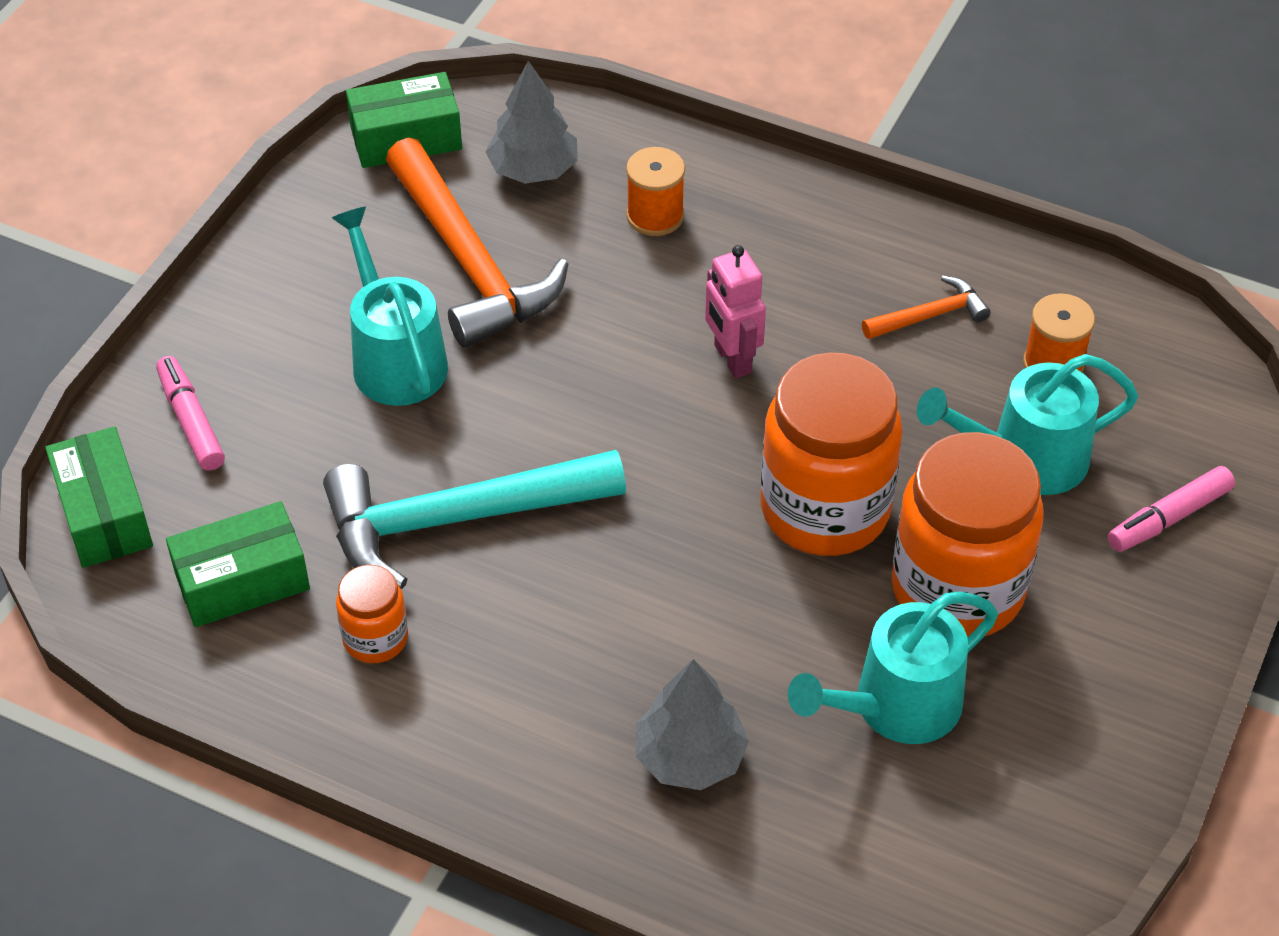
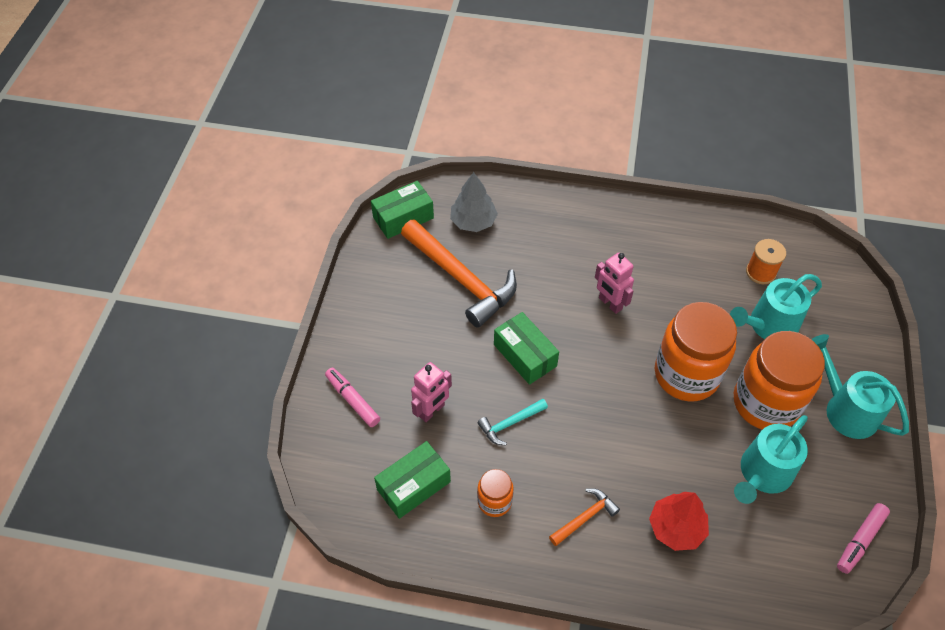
camera: 15 degrees left, 5 degrees up
green box [45,426,153,568] -> green box moved to [494,312,559,385]
turquoise hammer [323,450,626,589] -> turquoise hammer [477,399,548,445], size x0.46
turquoise watering can [332,207,448,406] -> turquoise watering can moved to [811,334,909,439]
orange spool [626,147,685,236] -> none
grey tree [635,659,749,790] -> red tree [649,492,709,551]
orange hammer [862,275,991,339] -> orange hammer moved to [549,488,620,546]
pink marker [1108,466,1235,552] -> pink marker moved to [837,503,890,574]
none -> pink robot [411,362,452,422]

